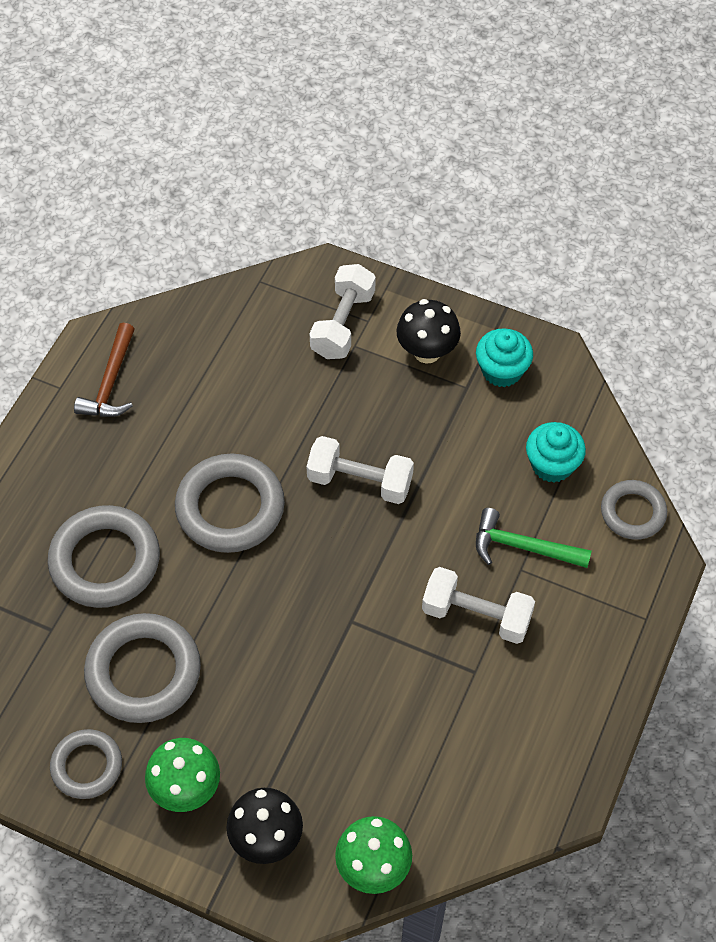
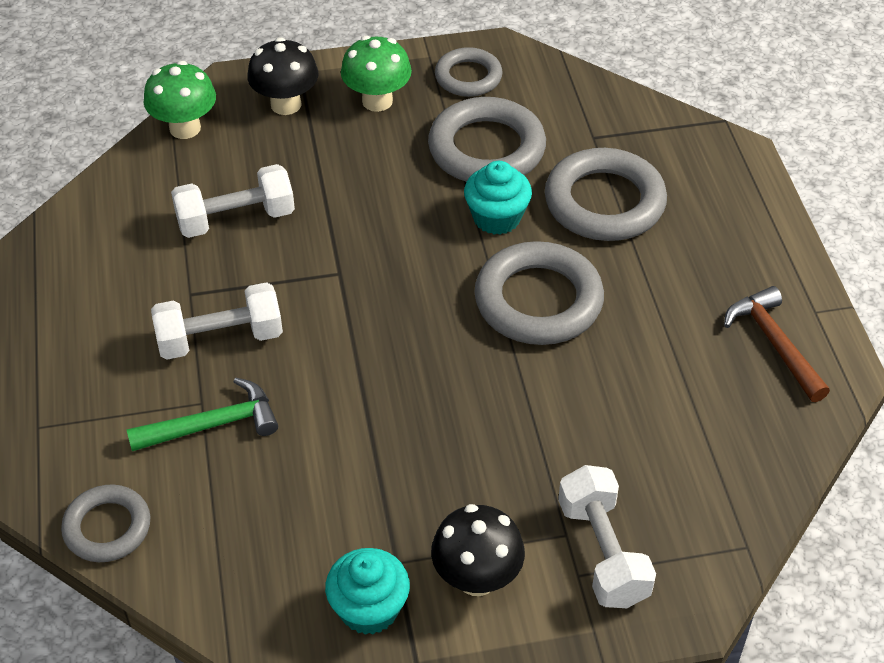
camera: 145 degrees right, 10 degrees down
white dumbbell [307,436,414,504] -> white dumbbell moved to [171,164,295,238]
turquoise cupcake [526,422,586,483] -> turquoise cupcake moved to [464,161,532,235]

